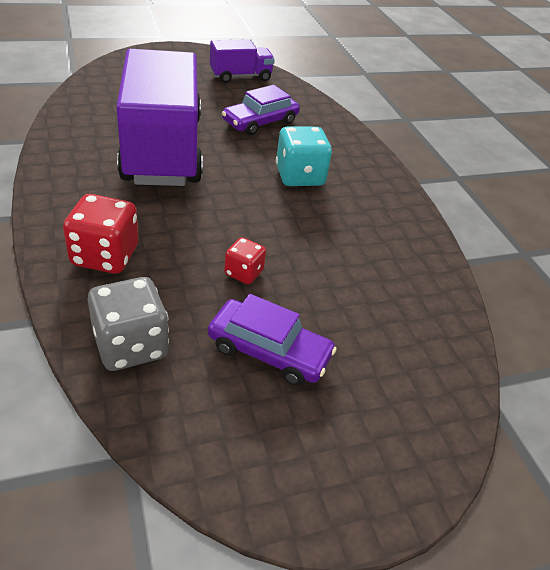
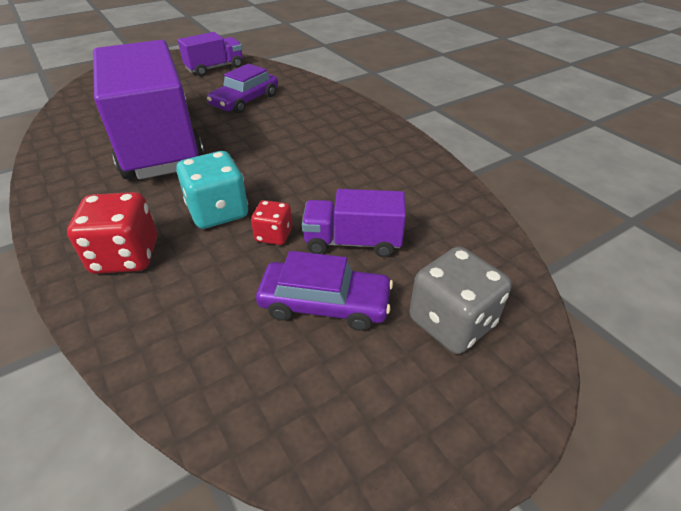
camera: 10 degrees left, 0 degrees up
grey dice [88,277,169,371] -> grey dice moved to [409,246,512,354]
turquoise dice [276,127,332,186] -> turquoise dice moved to [176,151,248,229]
none -> purple truck [302,189,406,257]

